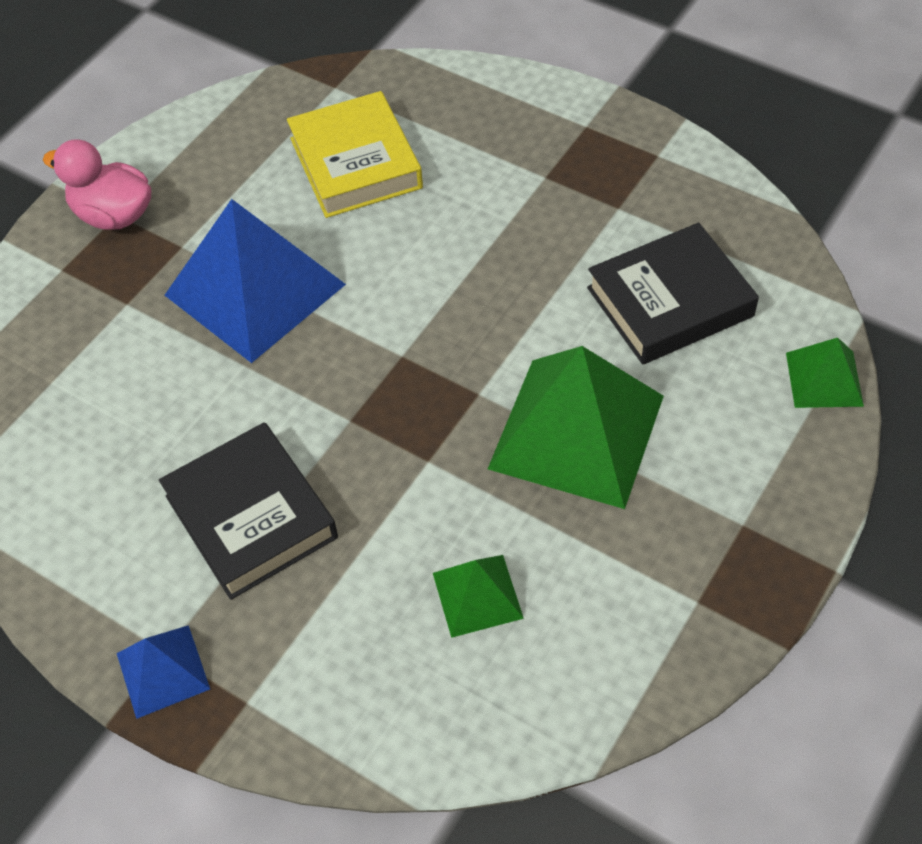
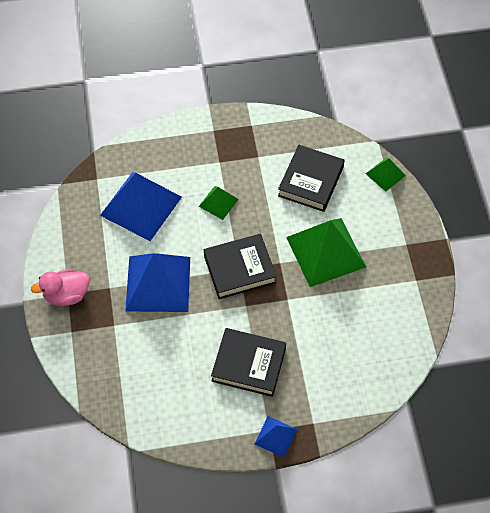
camera: 45 degrees left, 5 degrees up
yellow book [287,91,423,218] -> blue pyramid [100,172,182,241]
green pyramid [433,555,524,638] -> green pyramid moved to [198,186,239,220]
none -> black book [204,234,277,299]

